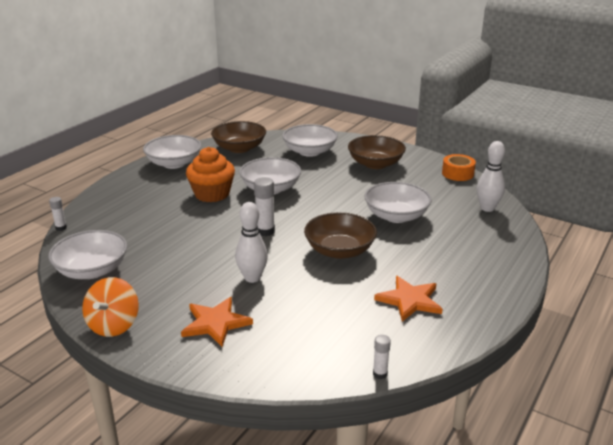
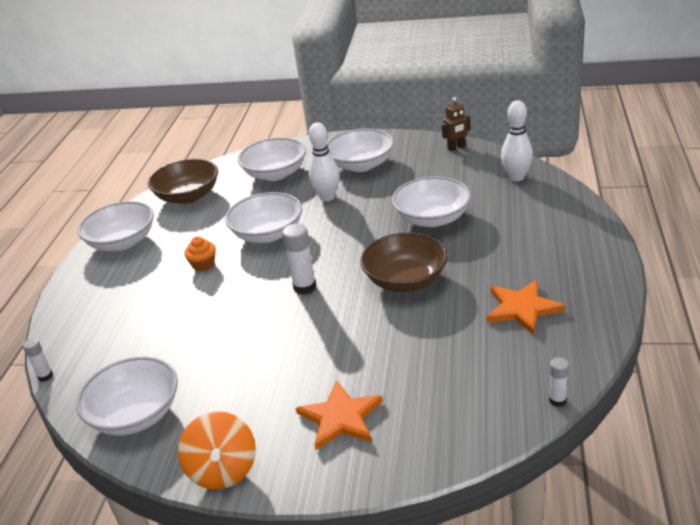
camera: 20 degrees left, 5 degrees up
orange cupcake [186,147,235,202] -> orange cupcake [185,236,216,271], size x0.51
white bowling pin [235,202,268,283] -> white bowling pin moved to [309,122,340,201]
brown bowl [348,135,406,169] -> white bowl [327,128,394,172]
orange tape [442,154,476,181] -> brown robot [442,97,471,151]

